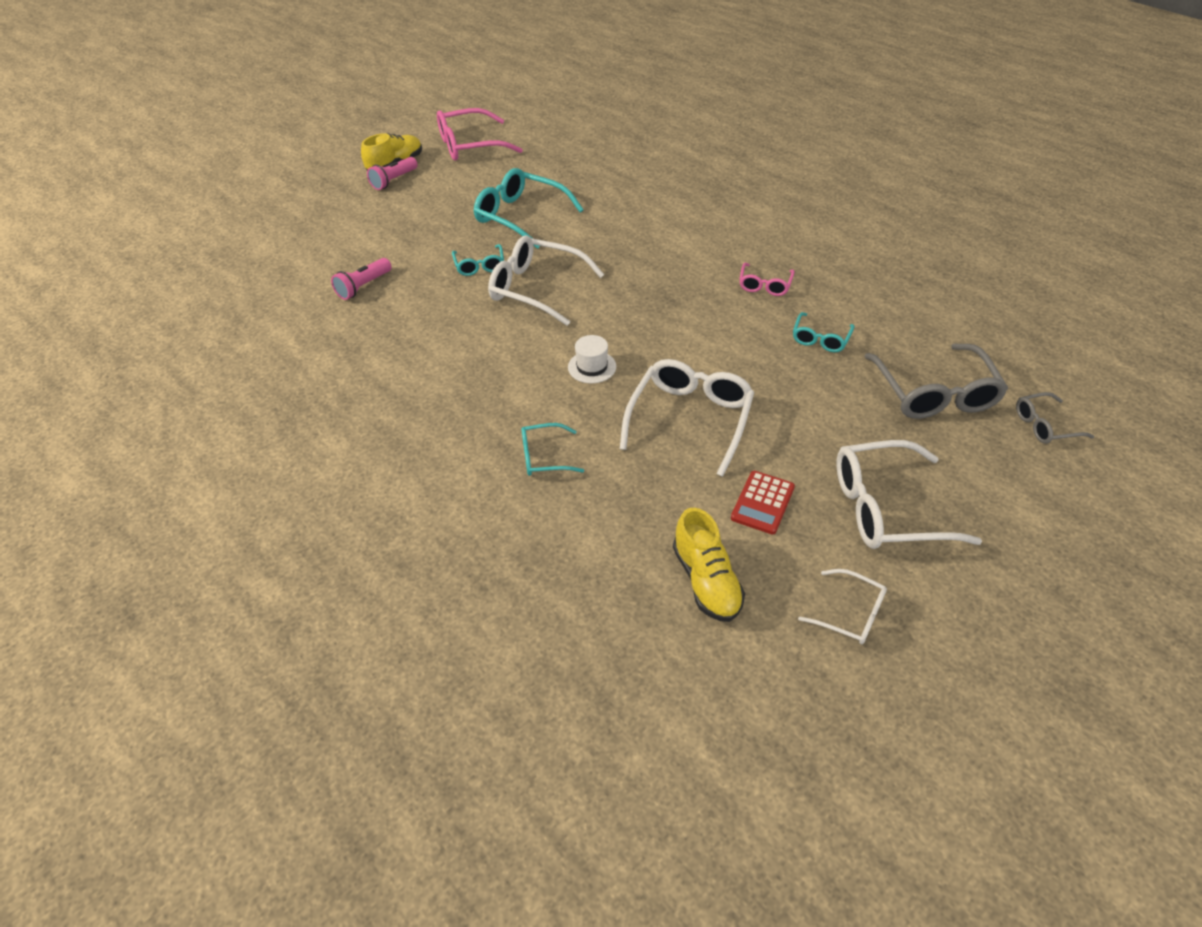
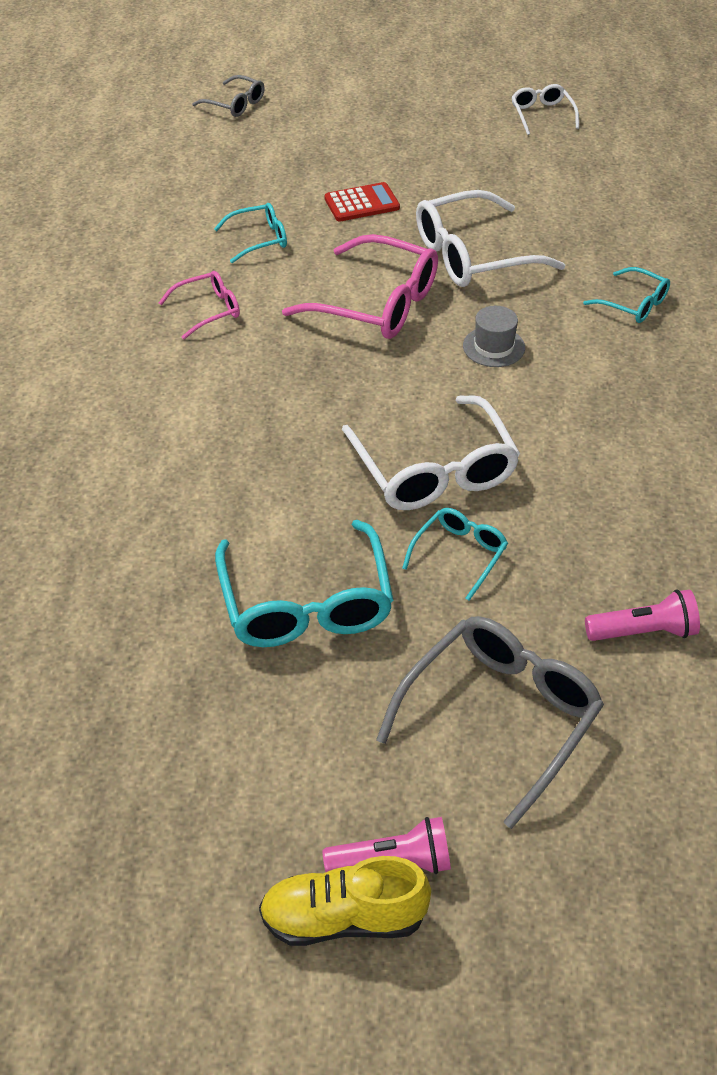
camera: 135 degrees left, 0 degrees up
pink glasses [437,108,523,161] -> pink glasses moved to [282,234,438,339]
white hat [568,335,616,383] -> grey hat [463,306,525,367]
yellow shoe [673,508,745,622] -> none
red calculator [731,471,795,535] -> red calculator moved to [325,182,400,222]
white glasses [837,440,982,549] -> none
grey glasses [865,344,1008,419] -> grey glasses moved to [376,616,604,829]

